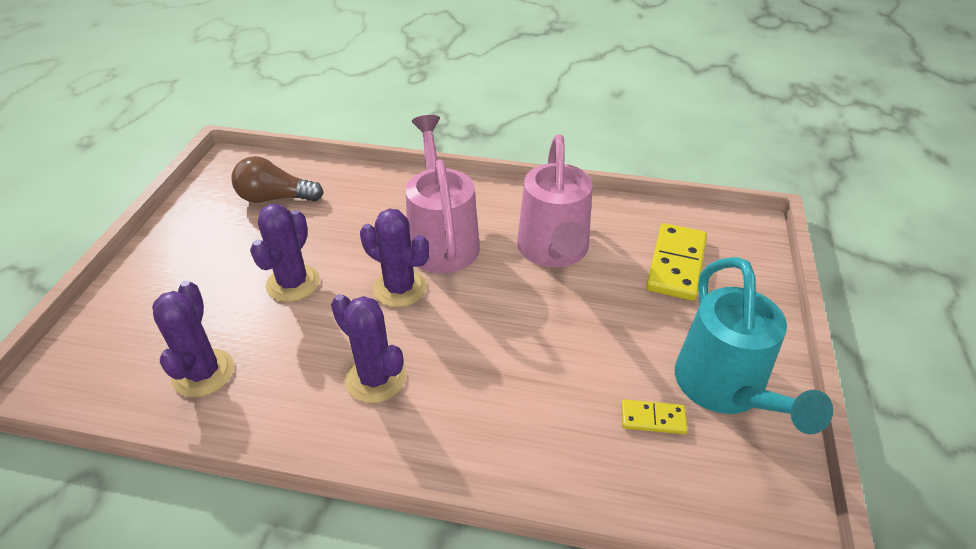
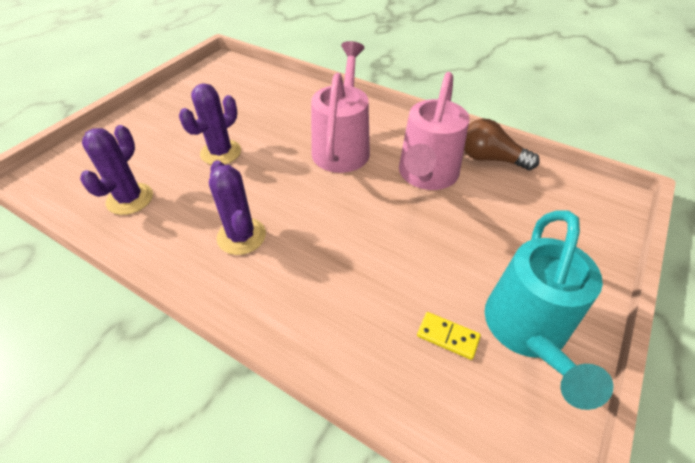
camera: 20 degrees right, 5 degrees up
brown light bulb [231,156,324,203] -> brown light bulb moved to [464,119,540,170]
purple cactus [360,209,429,307] -> none
yellow domino [646,223,707,301] -> none

